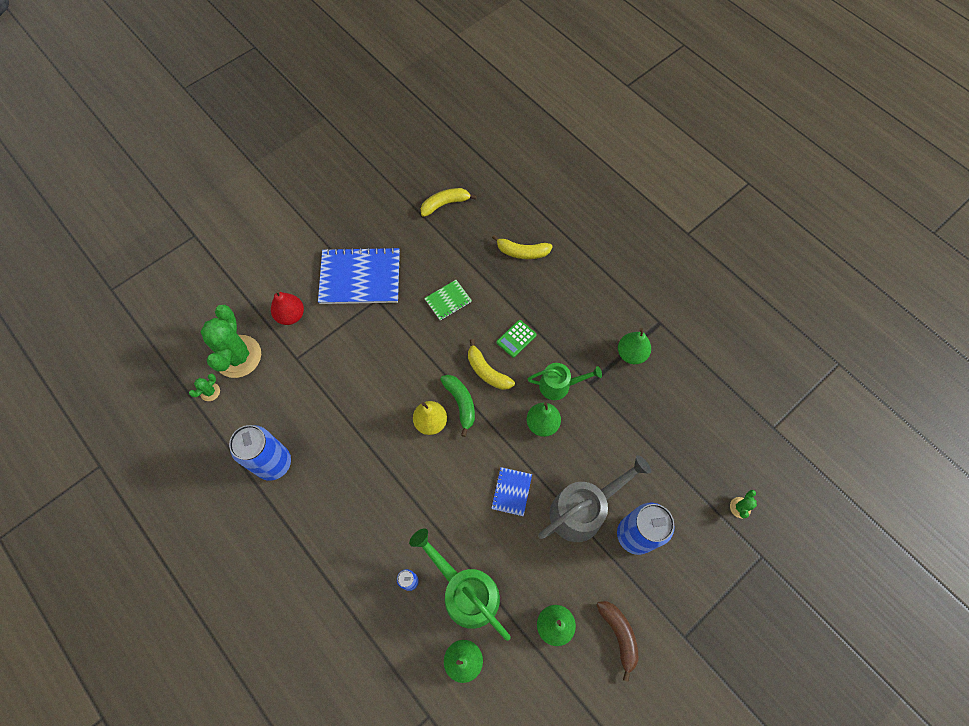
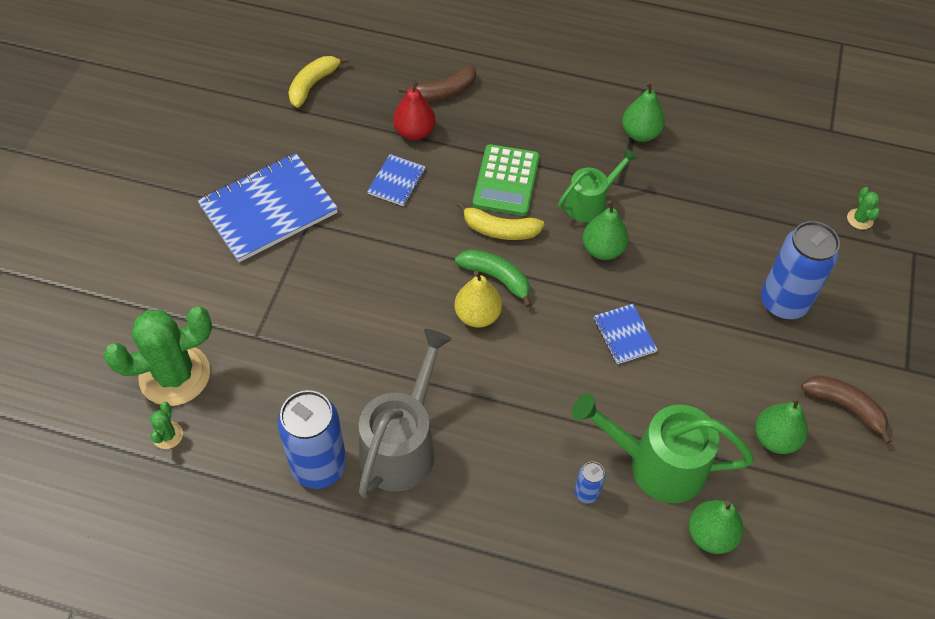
camera: 35 degrees left, 10 degrees down
green cactus [200,305,261,378] -> green cactus turned 75 degrees counterclockwise [103,307,212,406]
red pear [271,290,304,325] -> red pear moved to [393,80,435,140]
green notebook [424,280,472,320] -> blue notebook [367,154,426,206]
yellow banana [492,235,553,259] -> brown banana [399,66,476,102]
green calculator [496,320,537,358] -> green calculator [473,144,540,216], size x1.68
grey watering can [538,455,651,542] -> grey watering can moved to [359,329,452,498]

